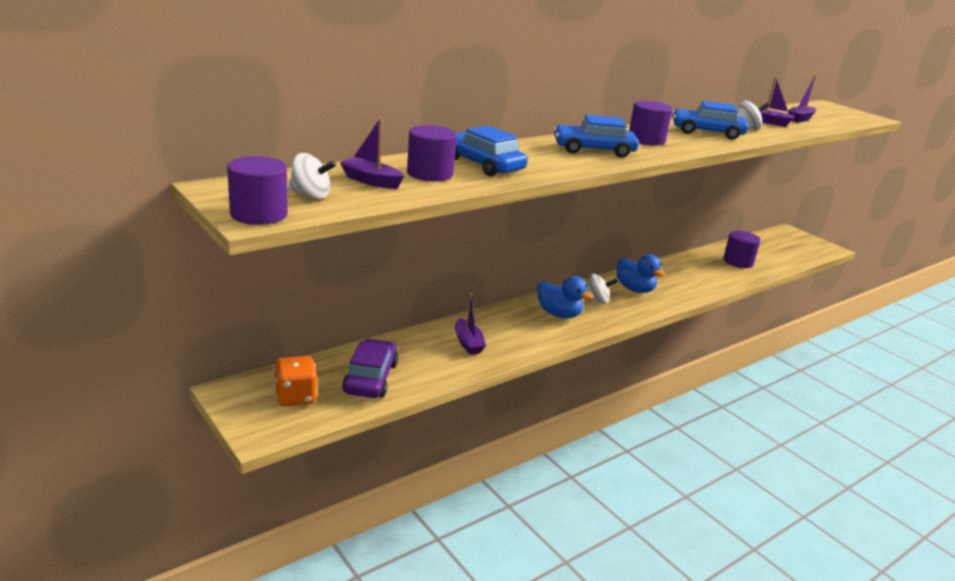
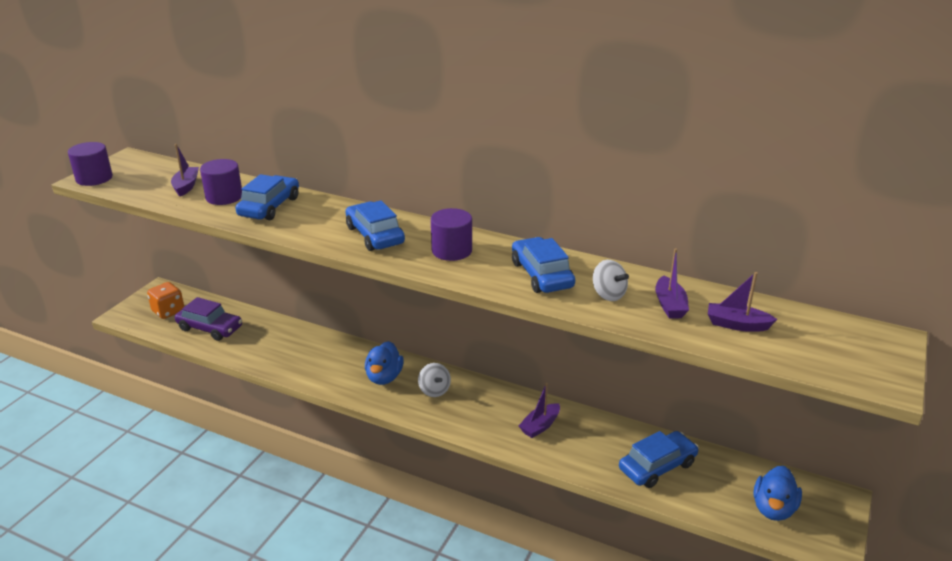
camera: 65 degrees right, 5 degrees up
white spinning top [288,153,336,199] -> none
purple car [342,339,398,398] -> purple car turned 45 degrees clockwise [175,297,242,341]
purple boat [455,293,486,354] -> purple boat moved to [519,383,560,438]
blue duck [617,254,665,293] -> blue duck moved to [753,466,802,521]
purple cylinder [723,231,761,268] -> blue car [619,431,699,488]

